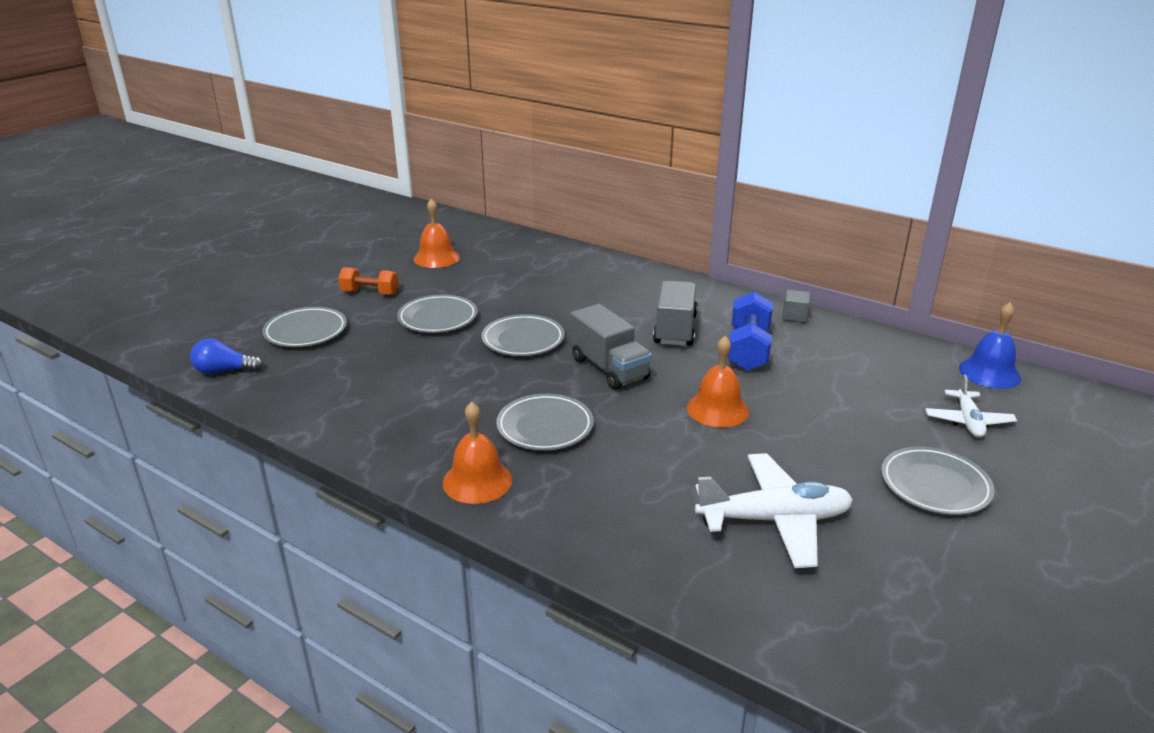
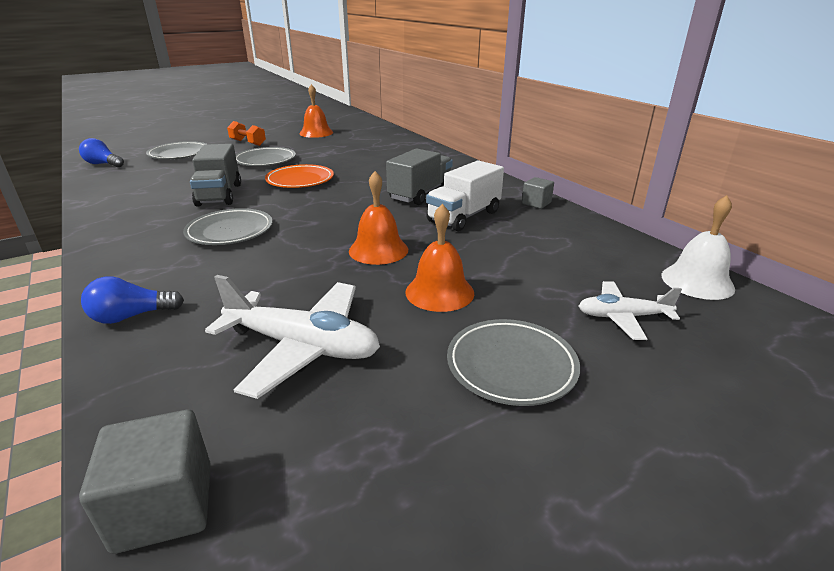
camera: 25 degrees right, 0 degrees up
orange bell [443,402,512,504] -> orange bell moved to [405,204,474,312]
grey plate [481,314,565,356] -> orange plate [265,164,334,188]
grey truck [570,304,652,390] -> grey truck moved to [190,144,241,207]
blue dumbbell [727,291,773,371] -> white truck [426,160,504,231]
white plane [925,375,1017,438] -> white plane turned 60 degrees clockwise [579,281,682,340]
blue bell [959,302,1021,389] -> white bell [661,195,735,300]
none -> grey cube [79,410,211,554]
none -> blue light bulb [81,276,184,324]

